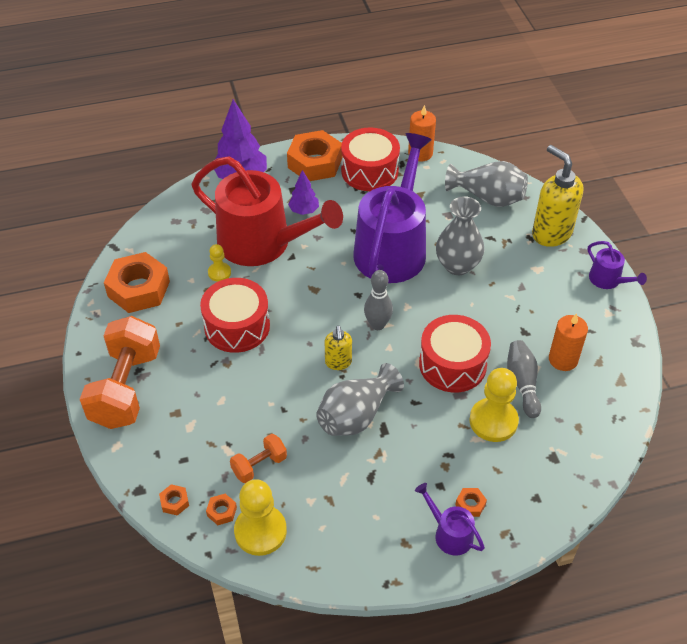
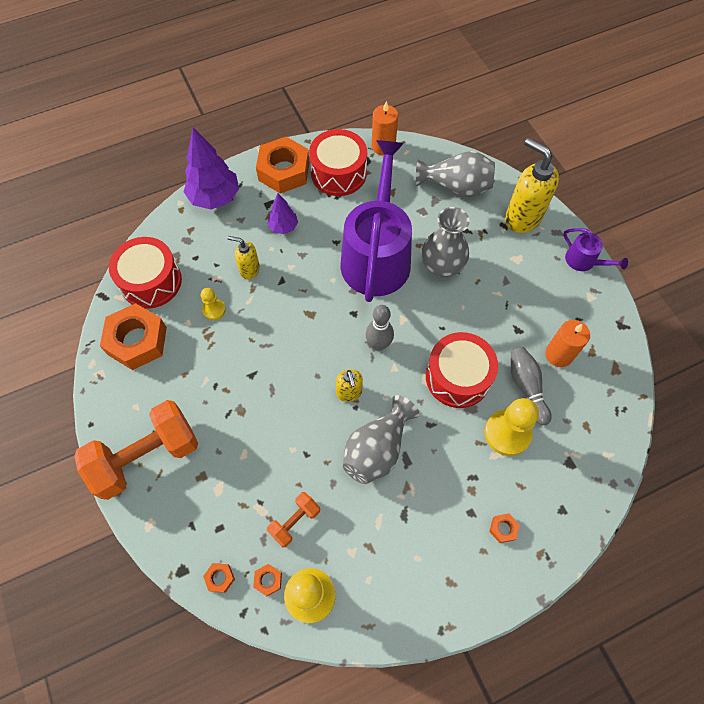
camera: 10 degrees left, 15 degrees up
orange dumbbell [80,316,160,429] -> orange dumbbell turned 60 degrees clockwise [74,400,198,500]
red watering can [191,156,343,266] -> yellow soap dispenser [228,236,260,279]
red drum [200,278,270,353] -> red drum moved to [109,237,182,309]
purple watering can [415,483,485,555] -> none

